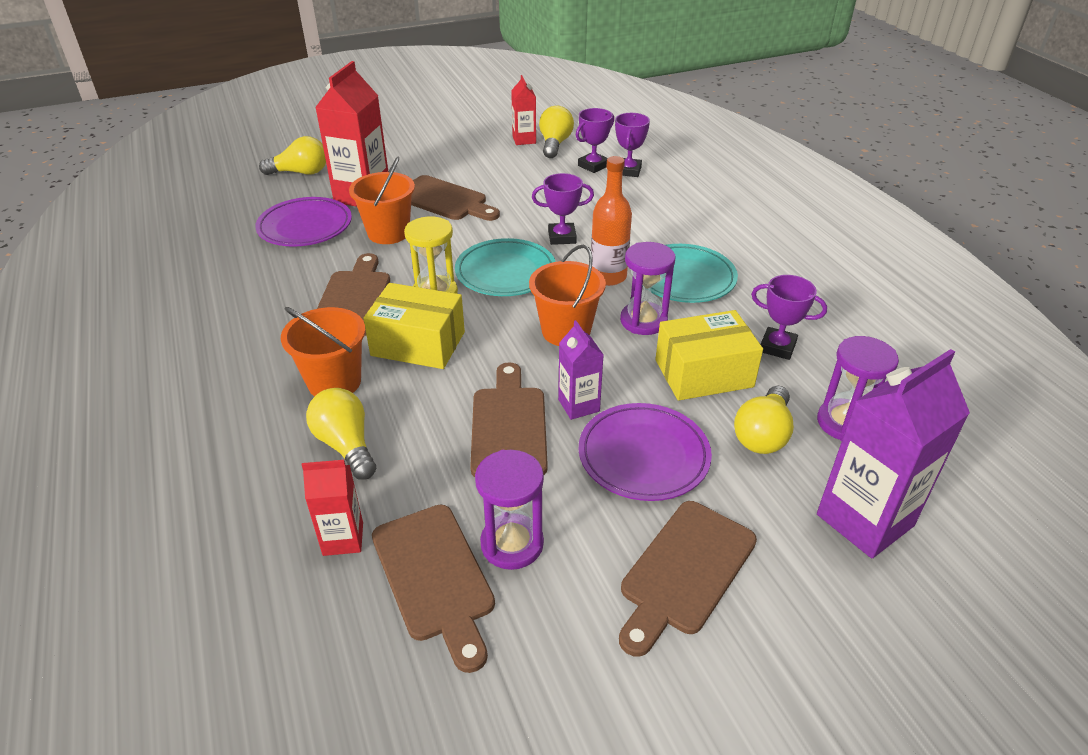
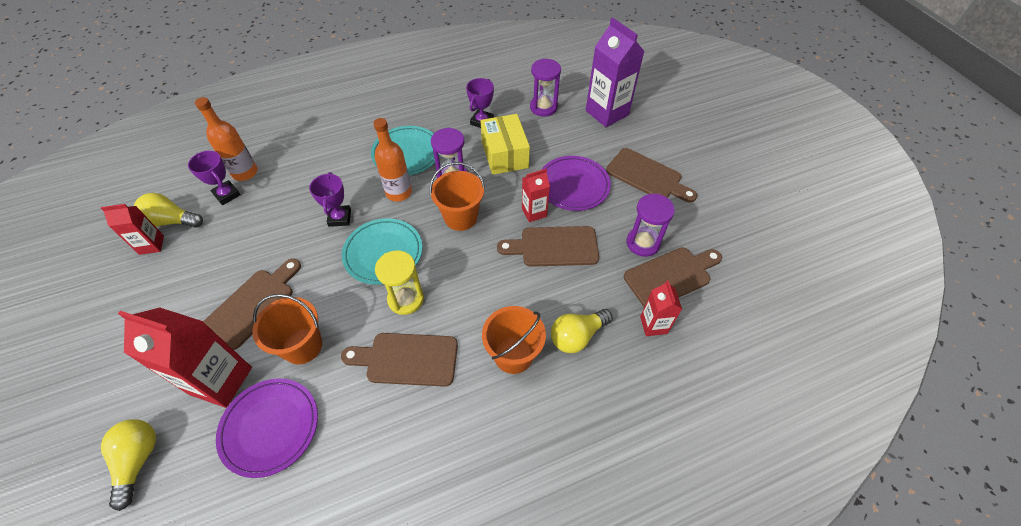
camera: 90 degrees left, 15 degrees up
yellow box [363,283,465,369] -> none
purple carton [558,320,604,420] -> red carton [522,169,550,222]
purple trophy [615,113,650,177] -> orange bottle [195,97,258,181]
yellow light bulb [734,386,794,454] -> none

